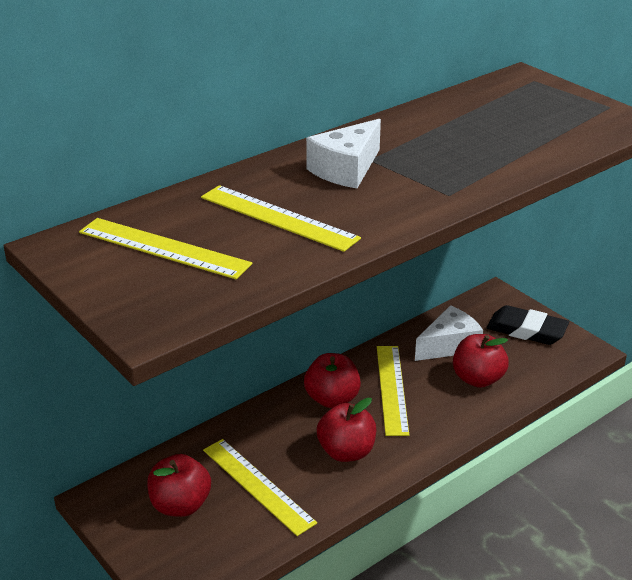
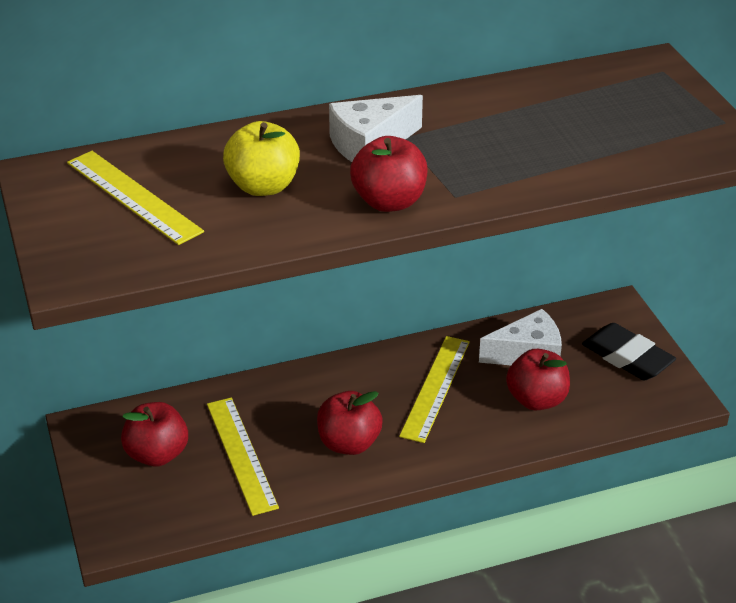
camera: 20 degrees right, 5 degrees up
yellow ruler [201,185,361,252] -> yellow apple [223,121,300,196]
red apple [304,353,361,408] -> red apple moved to [350,136,428,212]

